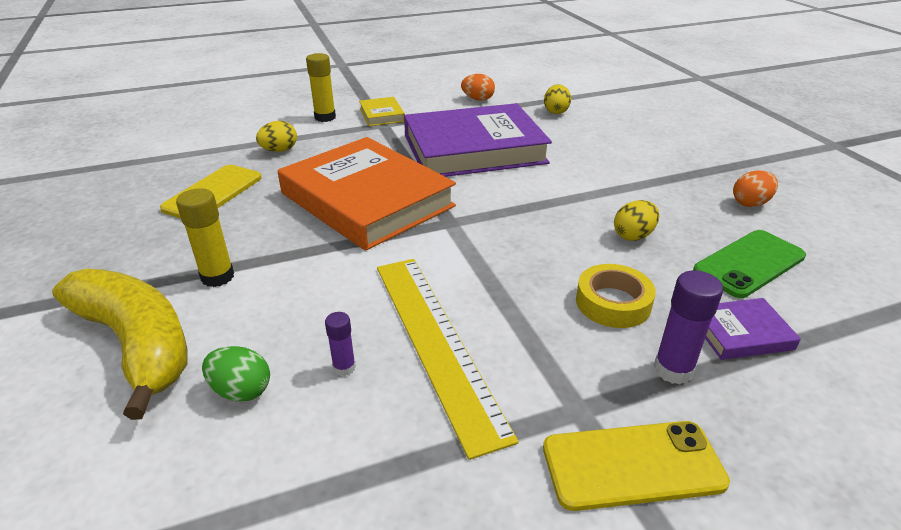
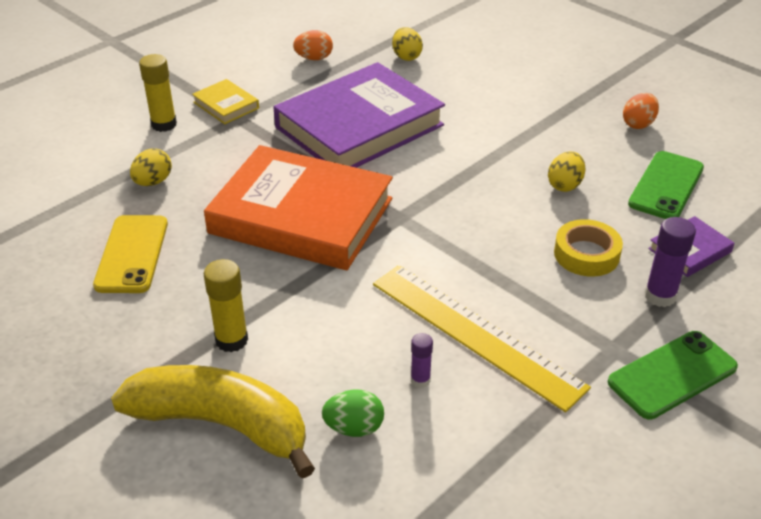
camera: 25 degrees left, 5 degrees up
yellow phone [543,421,730,511] -> green phone [608,331,738,419]

